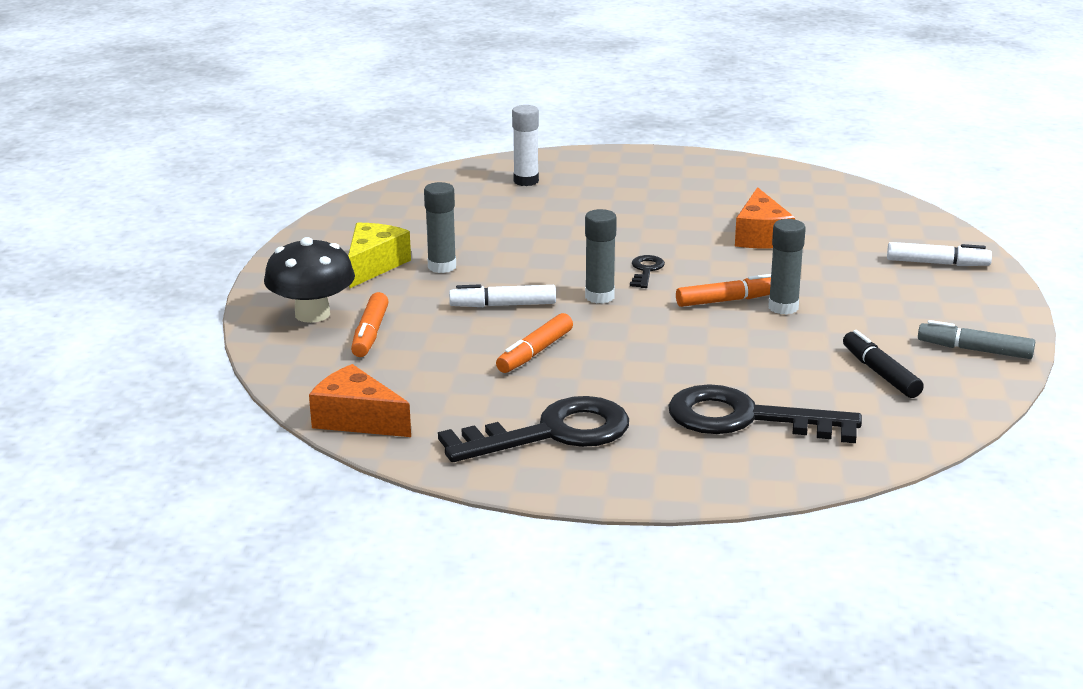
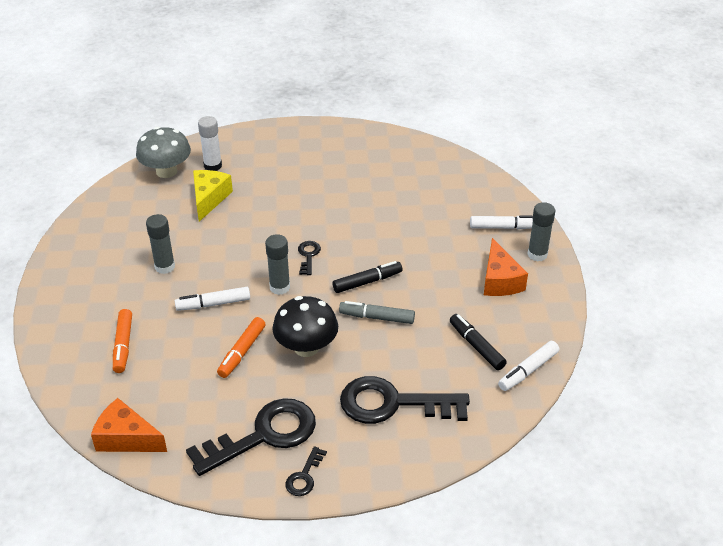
camera: 10 degrees left, 15 degrees up
black mushroom [264,237,355,323] -> black mushroom moved to [272,296,338,357]
yellow cheese [348,223,411,289] -> yellow cheese moved to [193,170,233,222]
orange marker [676,274,771,307] -> black marker [332,261,402,293]
orange cheese [735,187,795,248] -> orange cheese moved to [484,238,528,296]
grey glue stick [769,219,806,315] -> grey glue stick moved to [527,202,555,261]
grey marker [918,320,1035,359] -> grey marker moved to [339,301,415,324]
none -> grey mushroom [136,126,191,178]
none -> black key [285,446,327,496]
none -> white marker [498,341,559,391]

